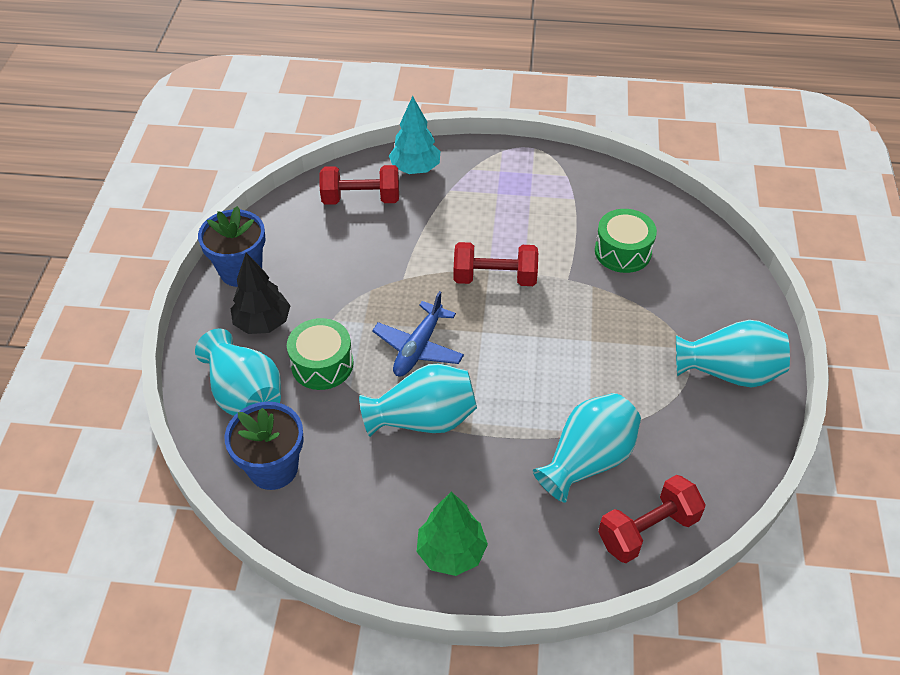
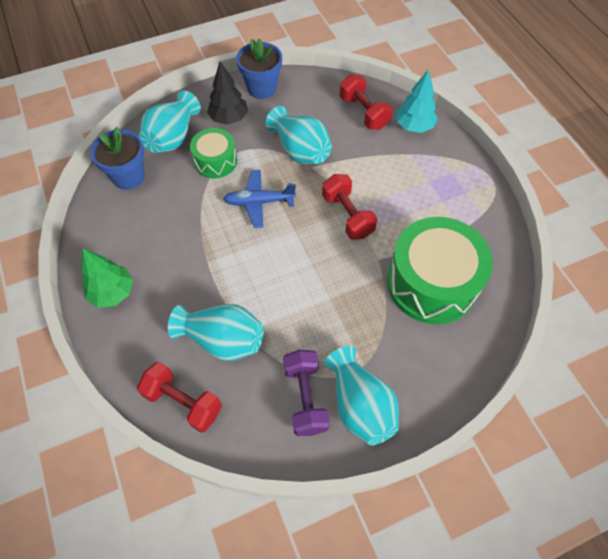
camera: 60 degrees right, 10 degrees up
turquoise vase [359,364,477,437] -> turquoise vase moved to [266,106,332,164]
green drum [595,209,657,273] -> green drum [387,217,493,324], size x1.84
none -> purple dumbbell [283,350,330,436]

